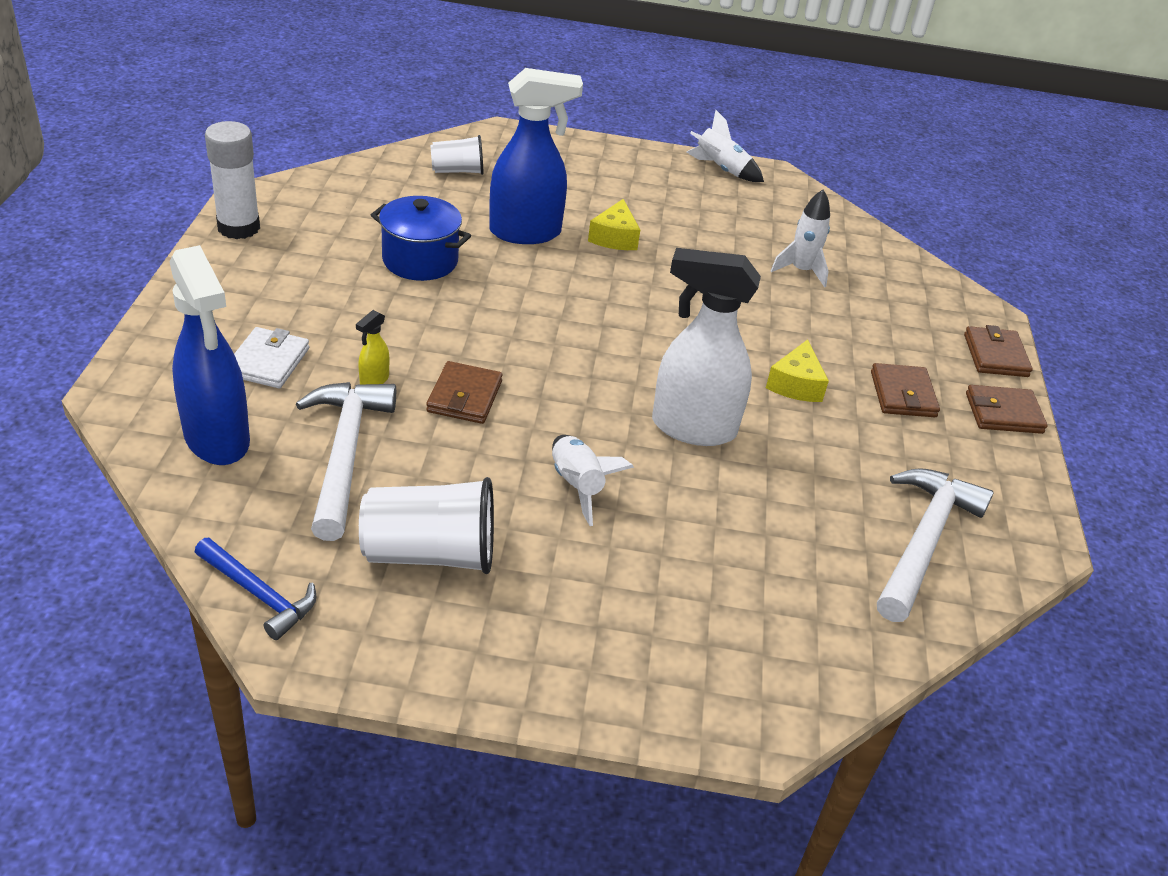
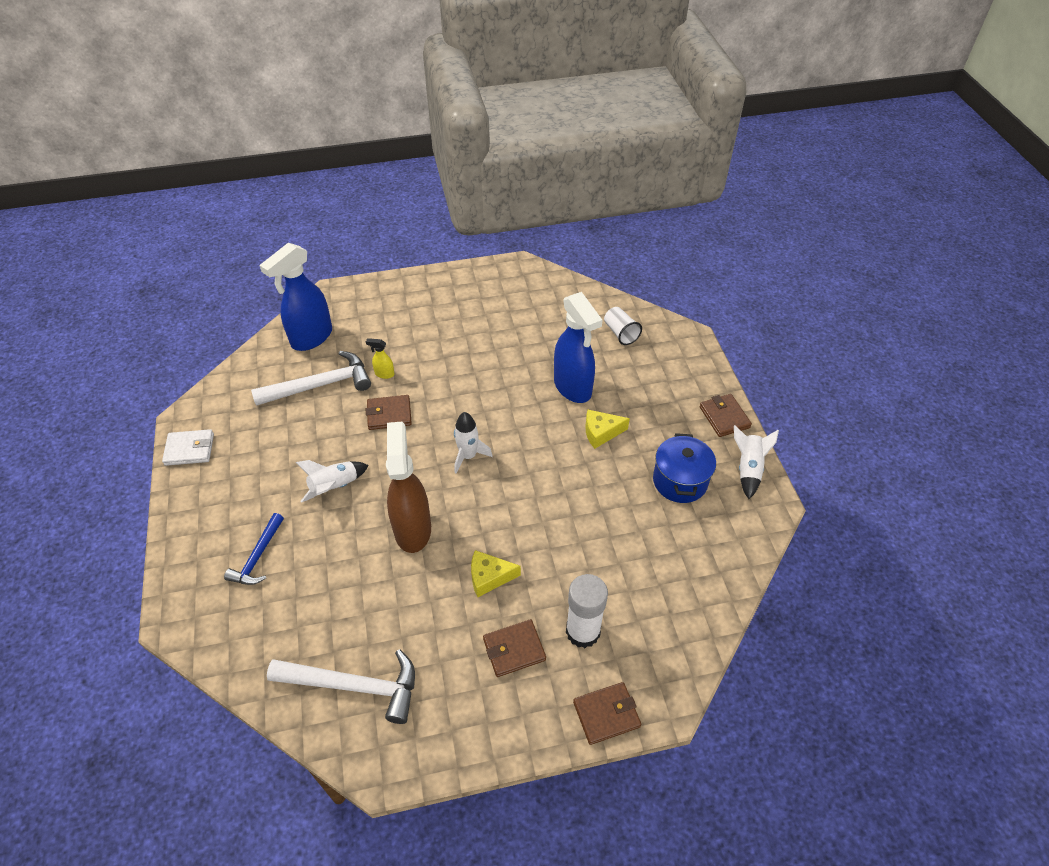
camera: 75 degrees right, 10 degrees up
blue hammer [195,538,317,640] -> blue hammer moved to [224,513,284,585]
white glue stick [205,121,260,239] -> white glue stick moved to [566,574,608,648]
white wallet [234,327,309,388] -> white wallet moved to [162,429,214,466]
white cup [359,477,494,574] -> none
blue pot [371,196,471,281] -> blue pot moved to [653,433,716,503]
white spray bottle [652,248,761,446] -> brown spray bottle [386,422,431,553]
white rocket [771,190,830,287] -> white rocket moved to [454,412,492,473]
brown wallet [966,385,1048,434] -> brown wallet moved to [700,394,752,437]

